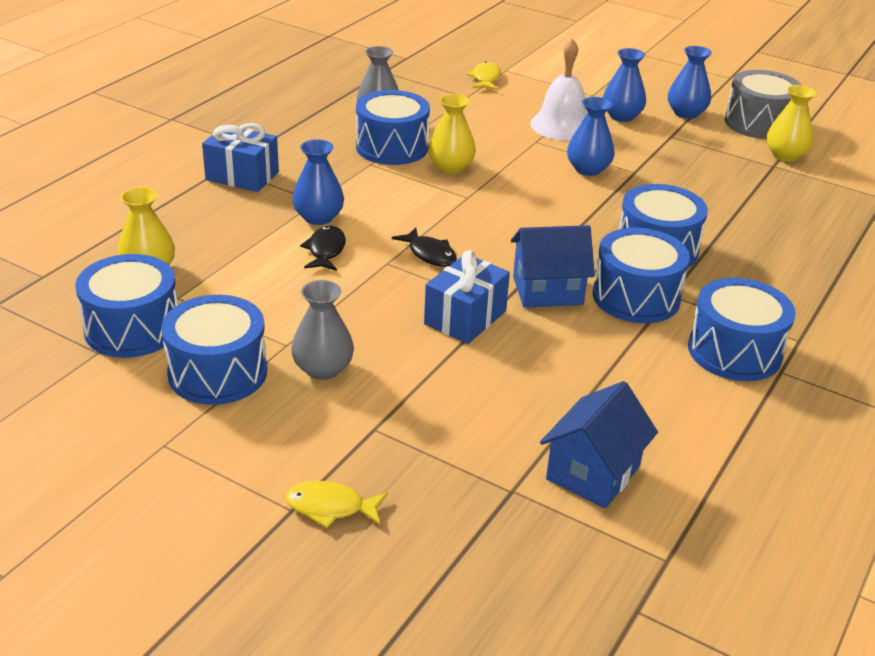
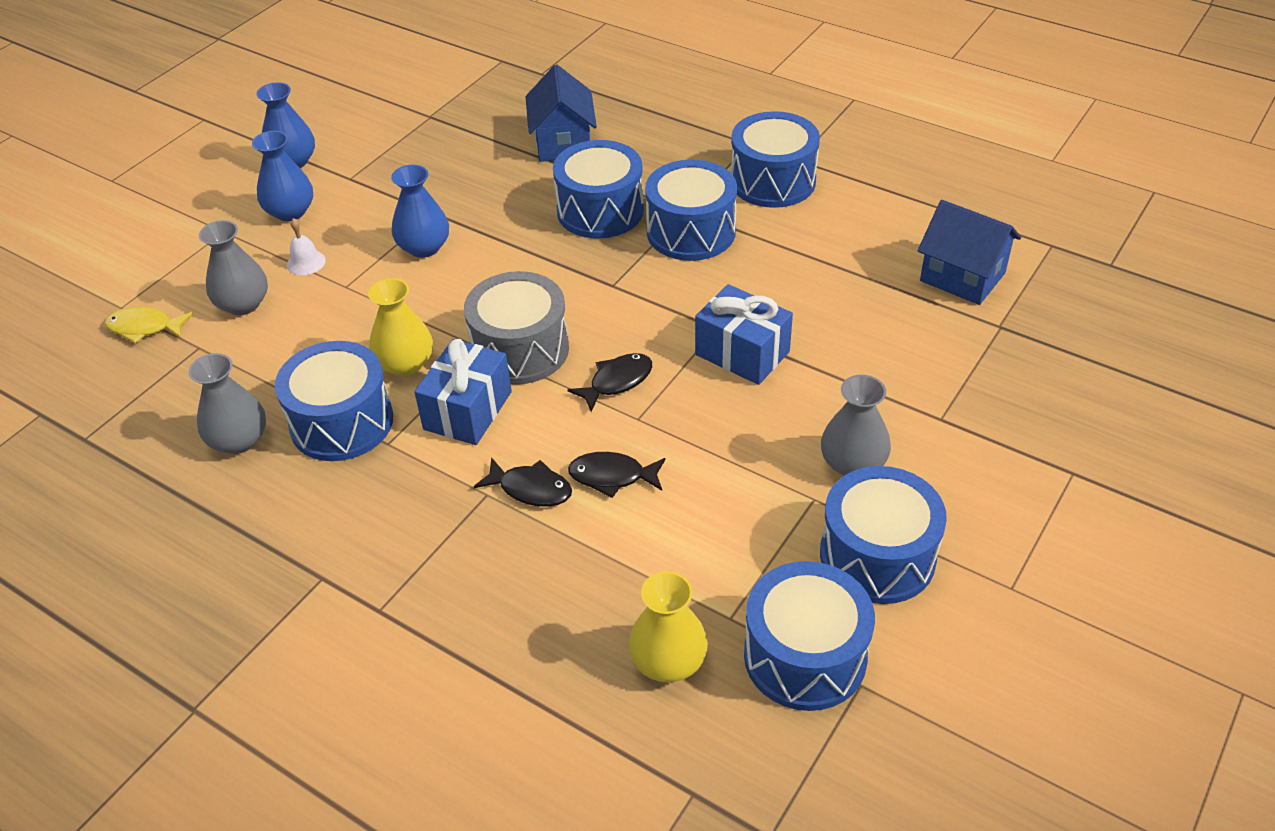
camera: 85 degrees left, 10 degrees up
blue gift [202,123,279,192] -> blue gift moved to [414,339,512,445]
yellow fish [285,481,388,528] -> none
blue vase [292,139,344,225] -> black fish [474,457,572,507]
blue house [511,225,595,308] -> blue house moved to [525,65,597,162]
white bell [530,39,587,140] -> white bell [287,218,326,275], size x0.47
grey drum [724,70,801,139] -> grey drum moved to [464,271,569,385]
yellow vase [766,85,817,162] -> none
none -> grey vase [199,220,268,315]

